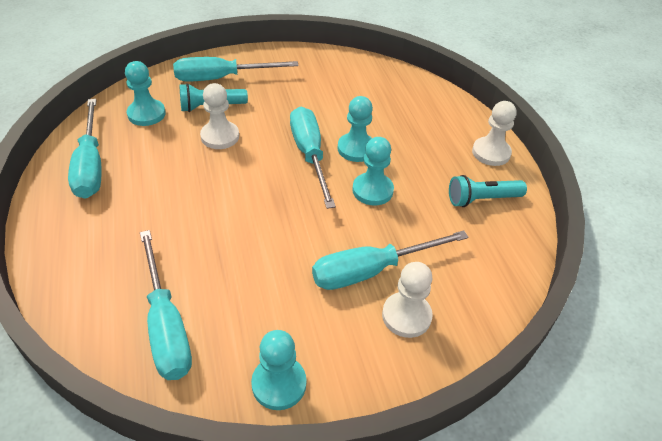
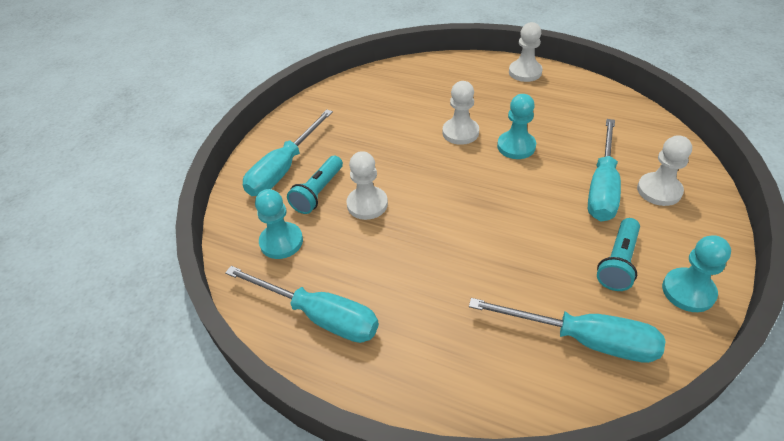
camera: 45 degrees left, 0 degrees up
turquoise screwdriver [290,107,336,209] -> none
turquoise pawn [338,96,373,162] -> white pawn [442,81,479,145]
turquoise flashlight [449,175,527,207] -> turquoise flashlight moved to [597,218,640,291]

